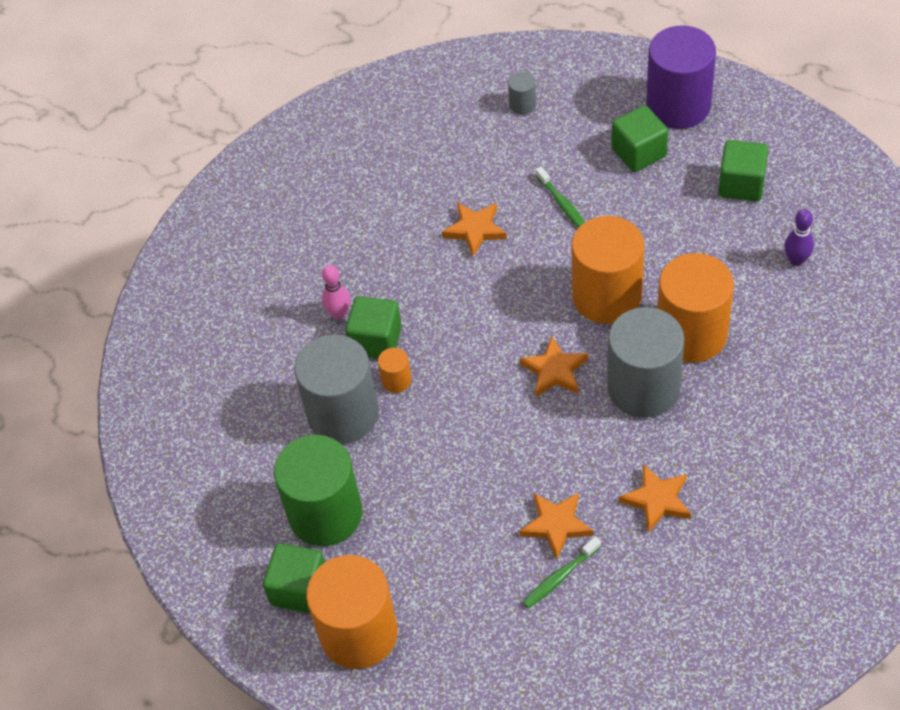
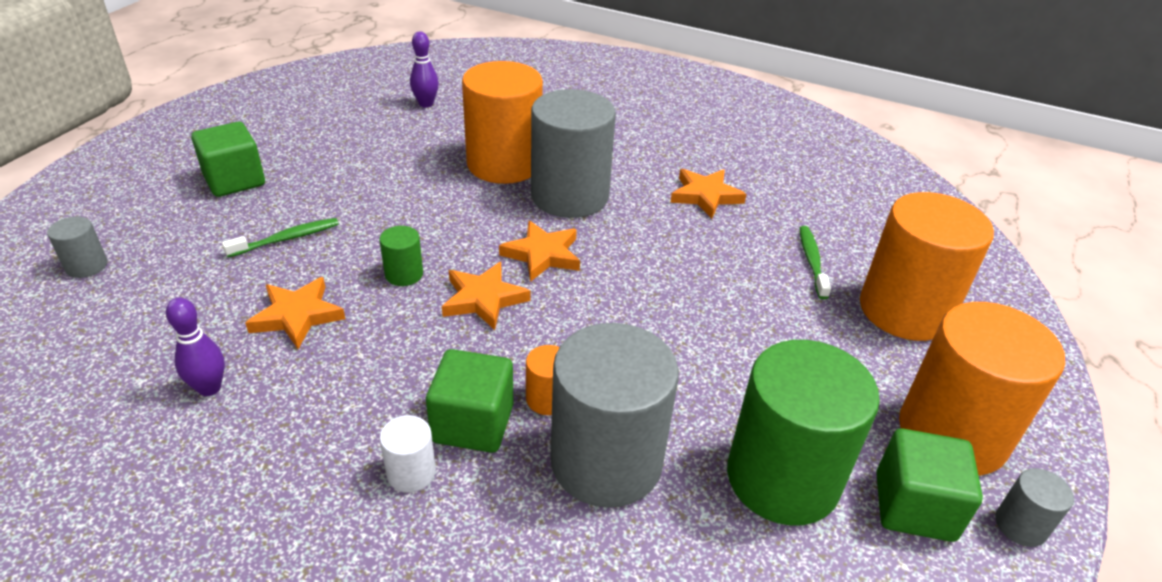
camera: 100 degrees left, 15 degrees down
pink bowling pin [322,265,351,320] -> white cylinder [379,415,436,492]
orange star [519,493,594,559] -> orange star moved to [442,262,530,330]
green toothbrush [523,536,601,608] -> green toothbrush turned 135 degrees counterclockwise [799,226,831,299]
orange cylinder [571,216,645,324] -> orange cylinder moved to [860,192,994,341]
purple cylinder [646,26,716,129] -> none
green cube [718,140,769,201] -> none
none -> purple bowling pin [166,298,225,396]
none -> green cylinder [380,226,423,286]
none -> grey cylinder [995,468,1074,547]

